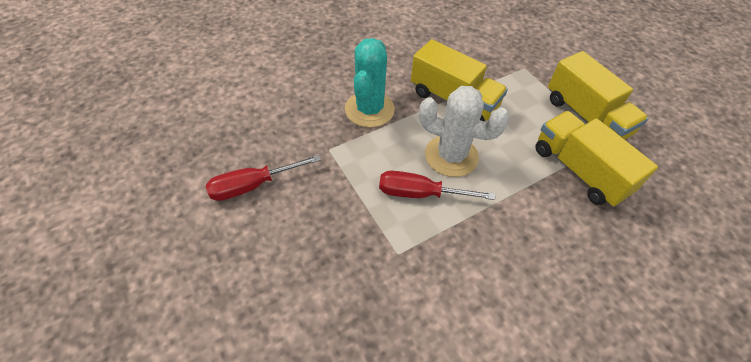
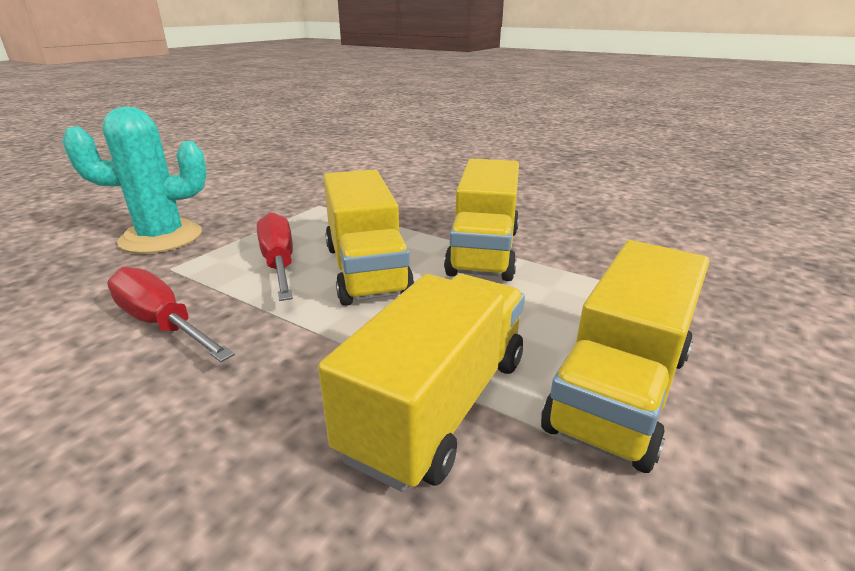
camera: 65 degrees right, 25 degrees down
red screwdriver [206,155,321,201] -> red screwdriver moved to [107,267,235,362]
turquoise cactus [345,38,395,128] -> turquoise cactus moved to [62,107,207,254]
white cactus [419,86,510,177] -> yellow truck [323,169,414,306]

